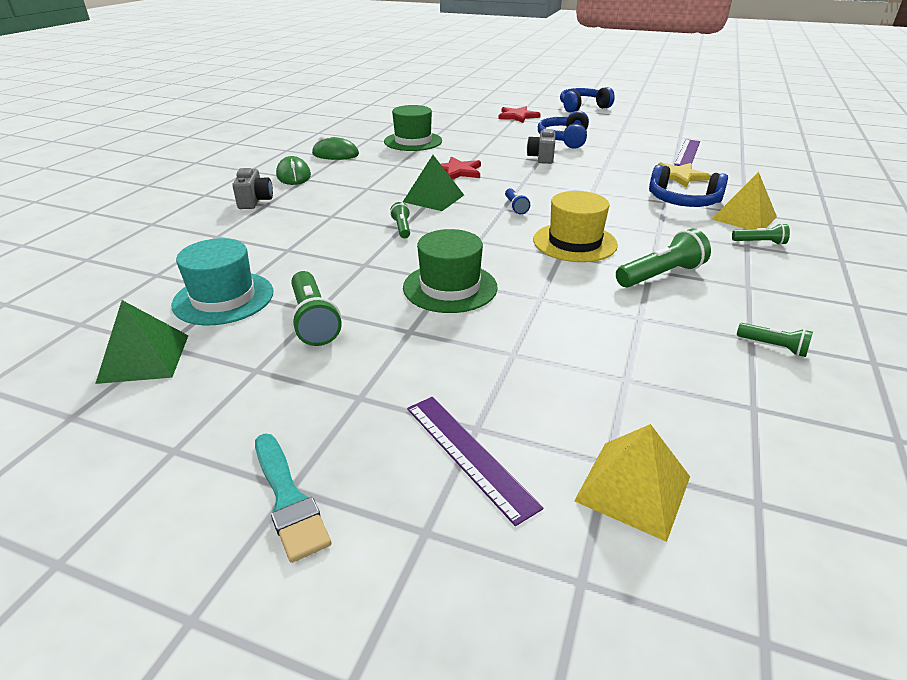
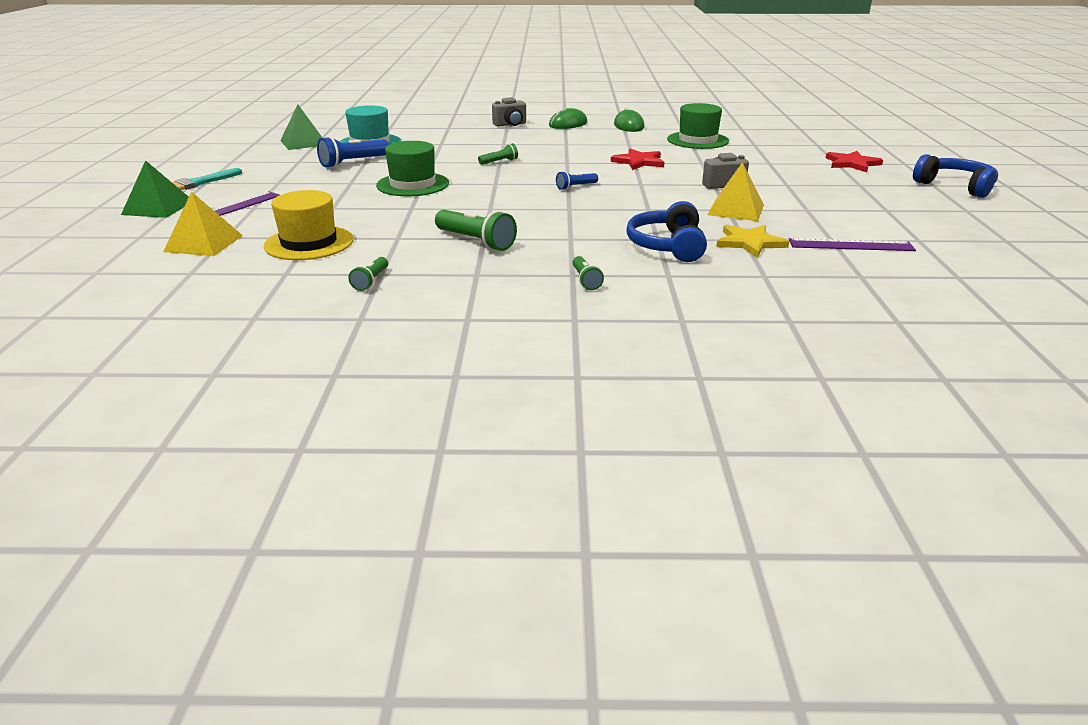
camera: 70 degrees right, 5 degrees down
green flashlight [291,271,342,346] -> blue flashlight [317,136,389,168]
green pyramid [403,155,464,211] -> green pyramid moved to [121,160,189,218]
yellow hat [533,191,618,262] -> yellow hat moved to [264,190,353,260]
blue headphones [538,111,589,149] -> none
yellow pyramid [712,172,777,229] -> yellow pyramid moved to [707,162,764,221]

